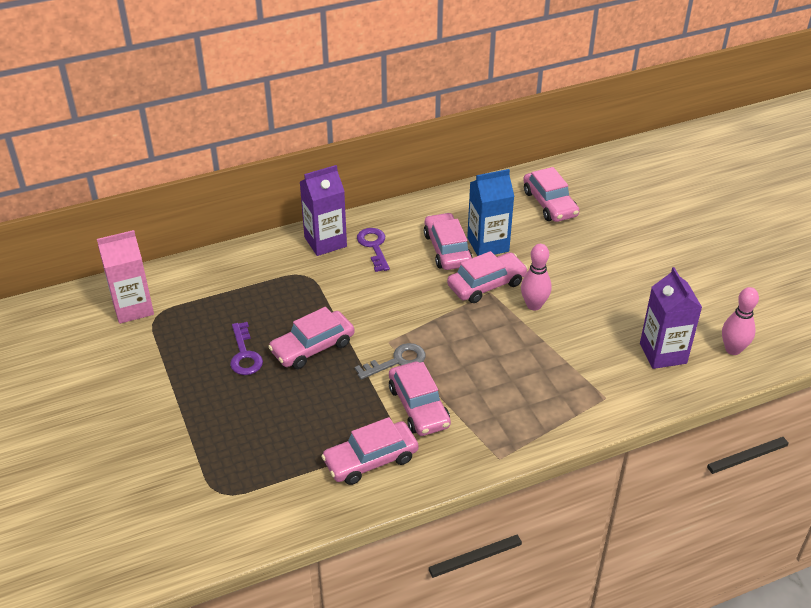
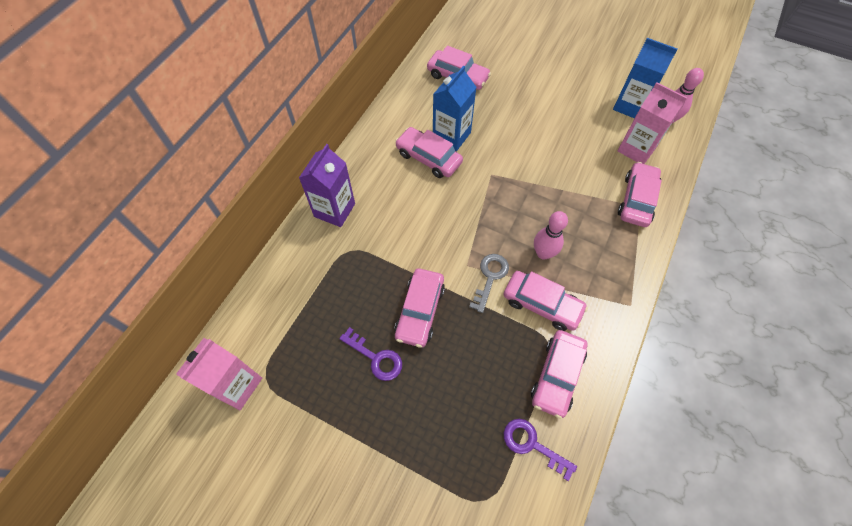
camera: 40 degrees left, 20 degrees up
purple key [357,228,390,272] -> purple key moved to [504,419,577,481]
pink car [447,251,528,303] -> pink car moved to [618,162,662,227]
pink bowling pin [521,244,552,311] -> pink bowling pin moved to [534,211,568,260]
purple carton [640,267,702,369] -> pink carton [618,82,687,164]
none -> blue carton [613,38,678,118]

